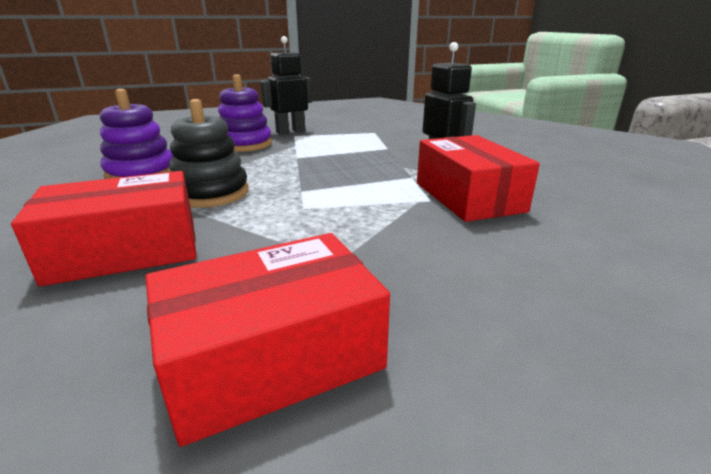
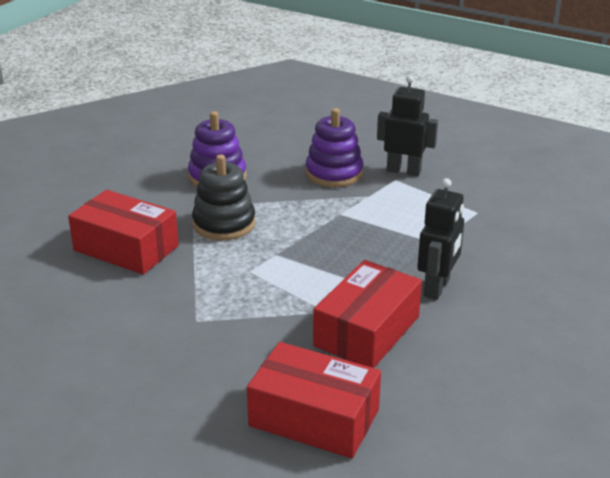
camera: 50 degrees right, 5 degrees up
red box [145,233,390,447] -> red box moved to [247,342,381,459]

